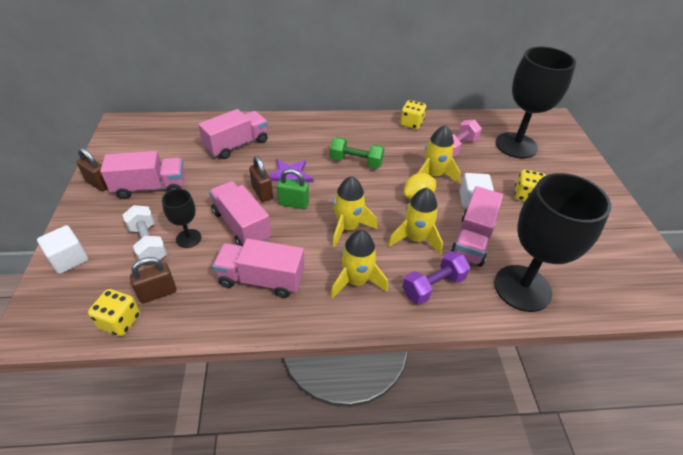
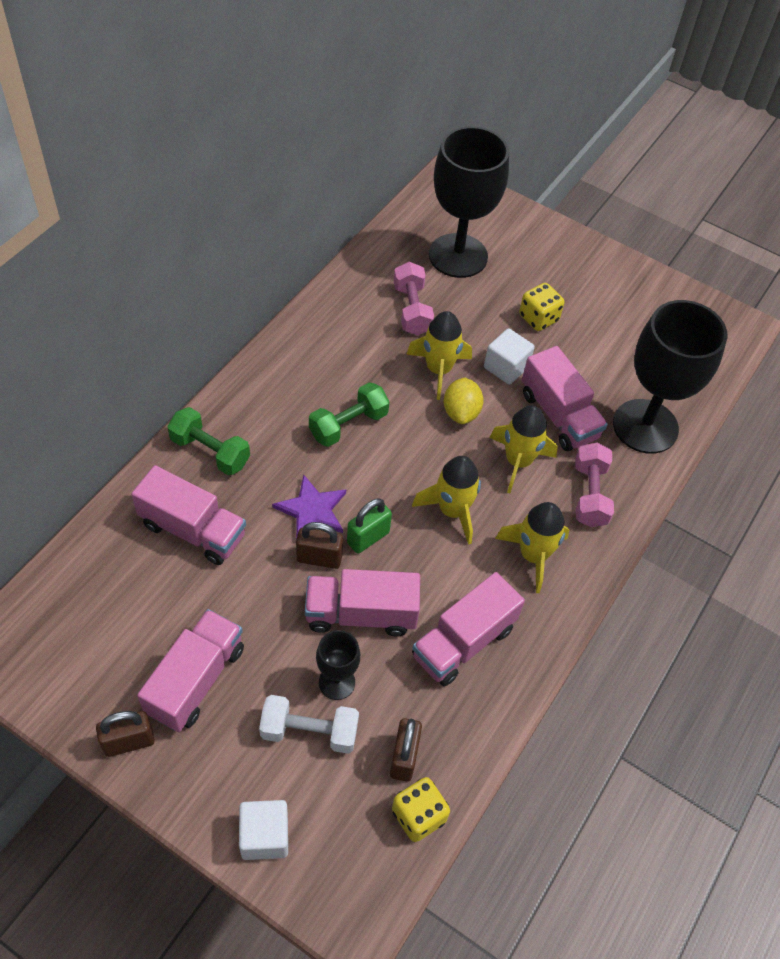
camera: 55 degrees left, 10 degrees up
pink truck [198,109,268,159] -> pink truck turned 120 degrees clockwise [131,465,246,565]
yellow dice [400,100,426,130] -> none
purple dumbbell [402,251,470,305] -> pink dumbbell [575,443,614,527]
none -> green dumbbell [167,407,250,475]

